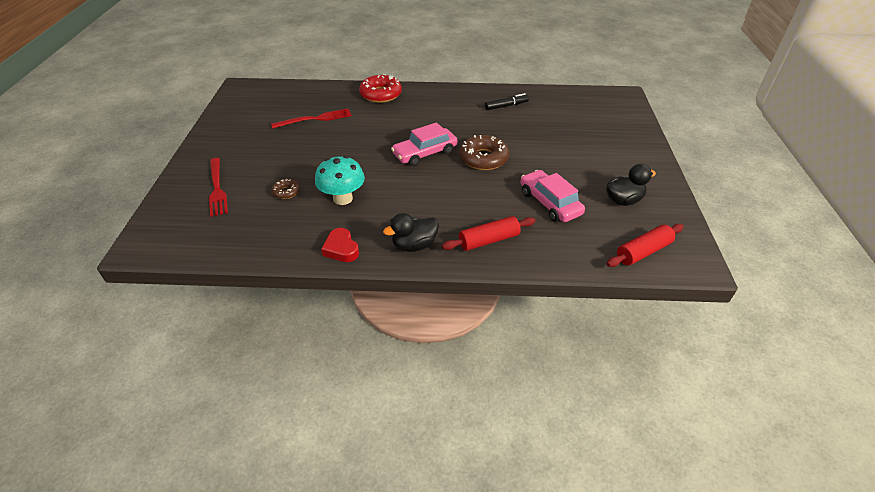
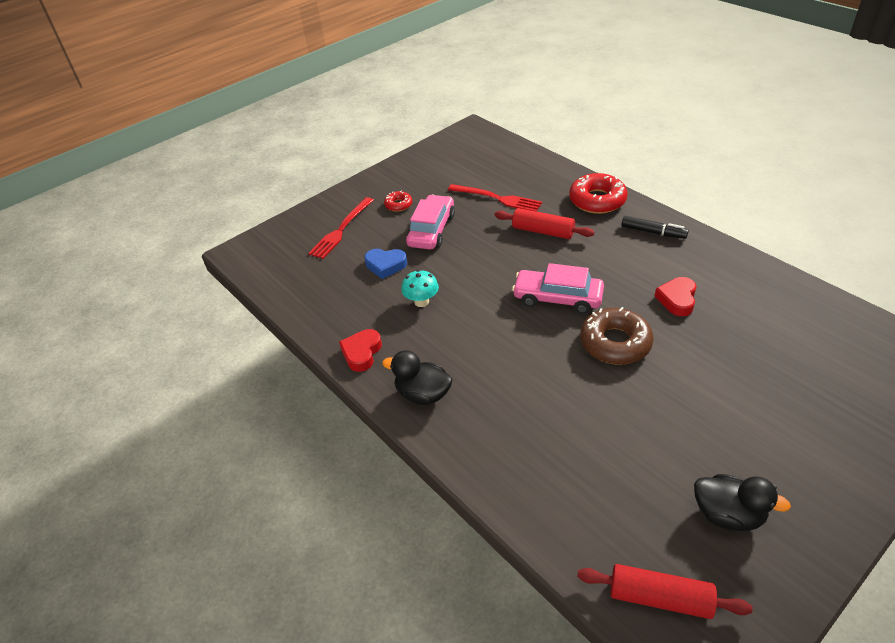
camera: 50 degrees right, 0 degrees up
brown donut [272,179,300,199] -> blue heart [364,249,407,279]
turquoise mushroom [315,156,365,205] -> turquoise mushroom [401,270,439,307], size x0.64
red rolling pin [442,216,535,251] -> red rolling pin moved to [495,208,595,239]
black marker [485,93,529,110] -> black marker moved to [622,216,689,239]
pink car [521,170,585,222] -> pink car moved to [406,195,455,250]
none -> red donut [384,191,412,212]
none -> red heart [655,277,696,316]

